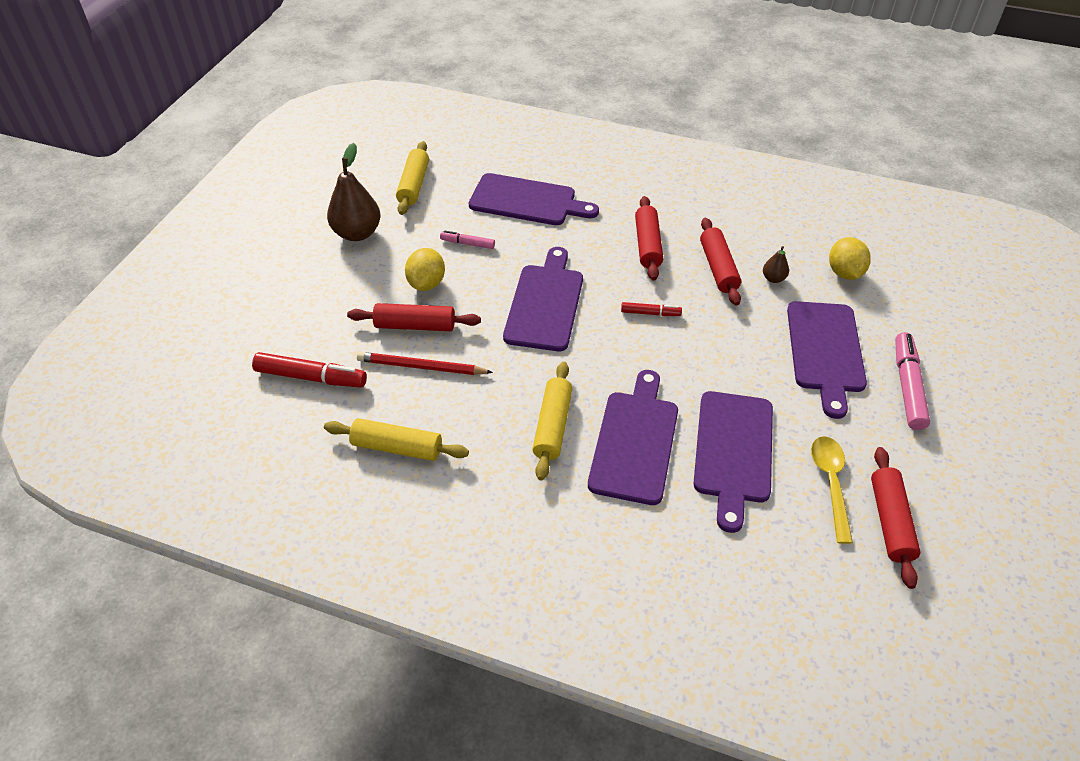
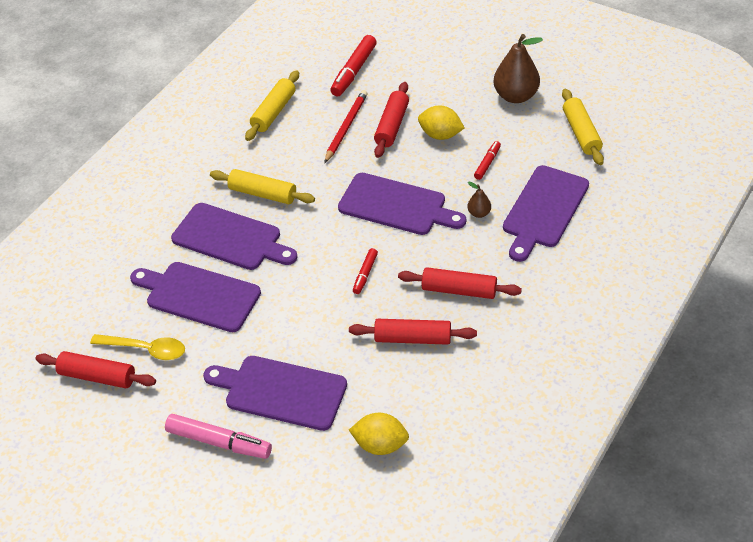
camera: 105 degrees right, 0 degrees up
yellow rolling pin [396,141,429,215] -> yellow rolling pin turned 60 degrees clockwise [562,89,604,165]
pink marker [440,230,495,249] -> red marker [474,141,501,180]
brown pear [763,246,789,283] -> brown pear moved to [467,181,491,218]

